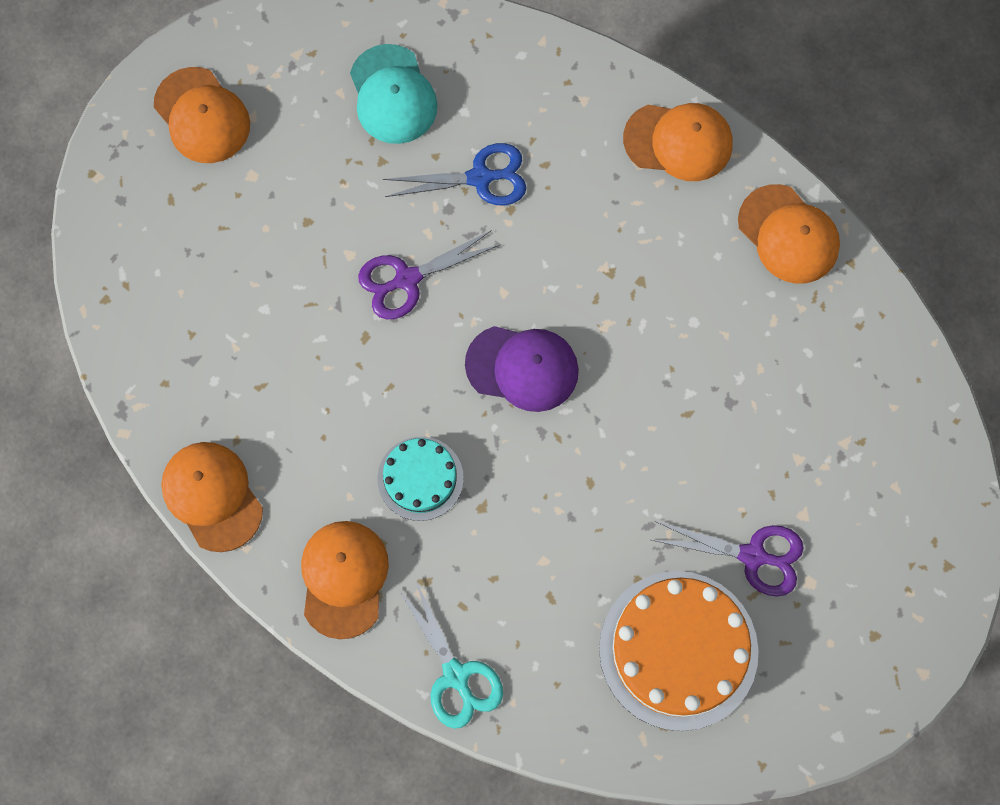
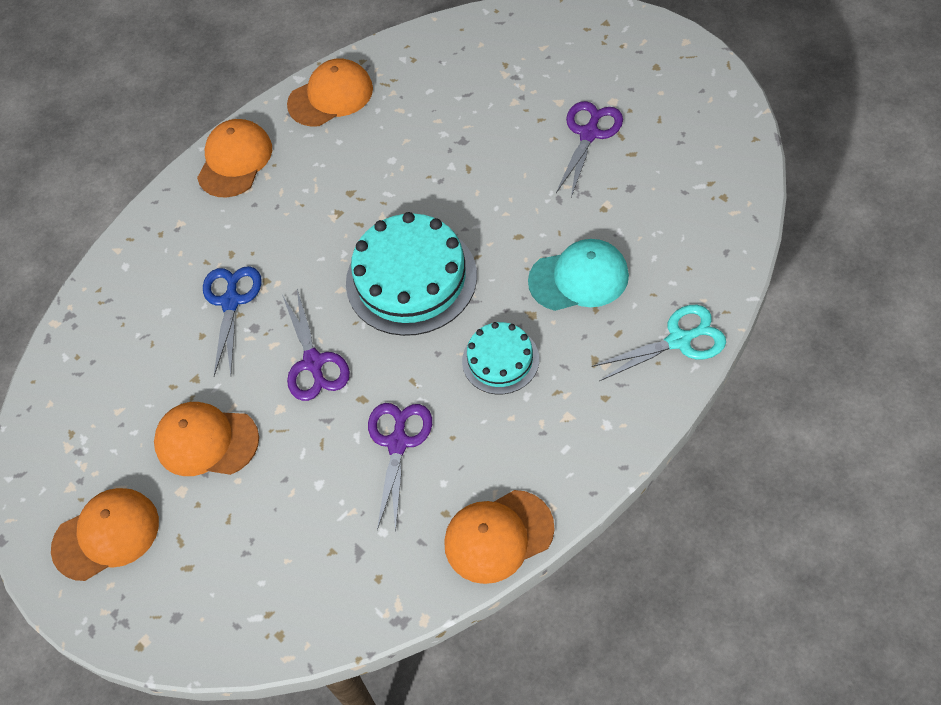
camera: 75 degrees left, 15 degrees down
orange cap [301,521,389,639] -> orange cap moved to [154,402,259,476]
turquoise cap [350,44,438,144] -> turquoise cap moved to [528,239,629,311]
purple cap [465,326,579,412] -> turquoise cake [346,212,477,336]
orange cake [599,571,759,731] -> none
none -> purple scissors [368,403,432,532]

